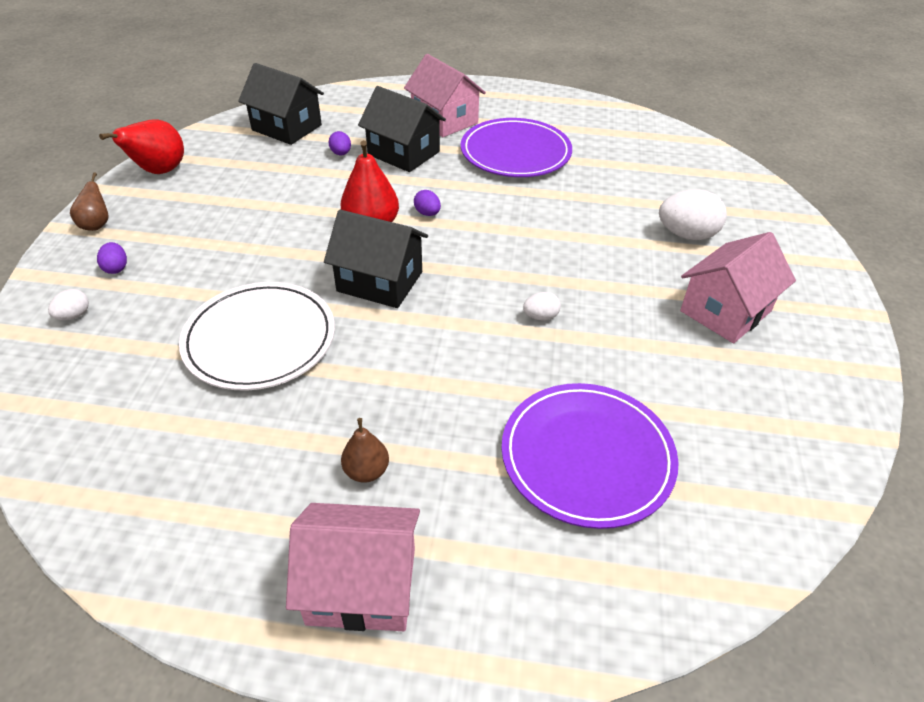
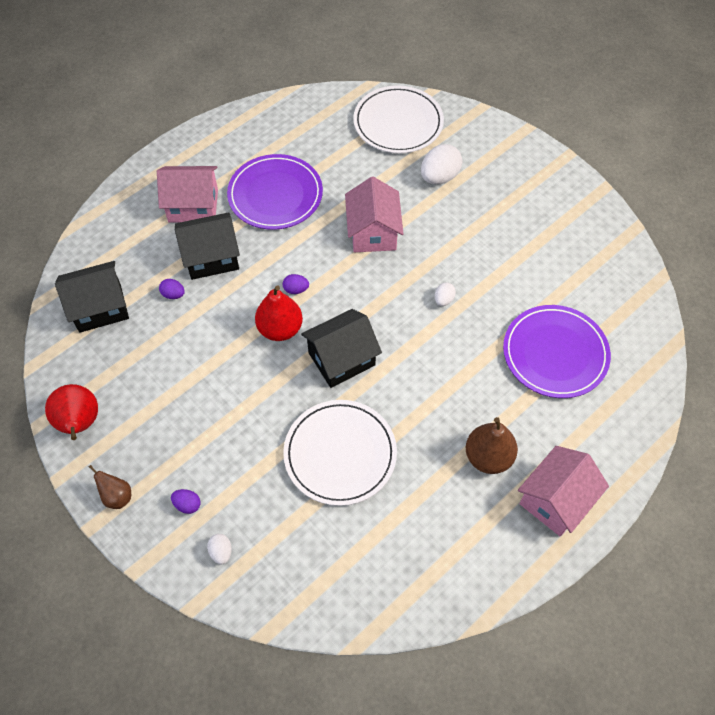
camera: 50 degrees left, 15 degrees up
brown pear [341,418,389,483] -> brown pear [466,417,518,474], size x1.69
pink house [680,232,796,343] -> pink house moved to [345,177,403,252]
none -> white plate [353,85,444,153]

